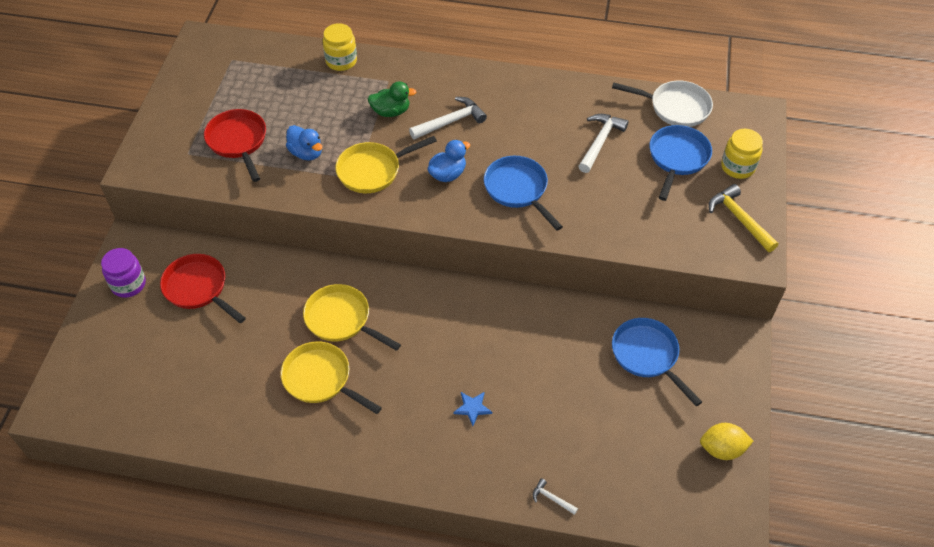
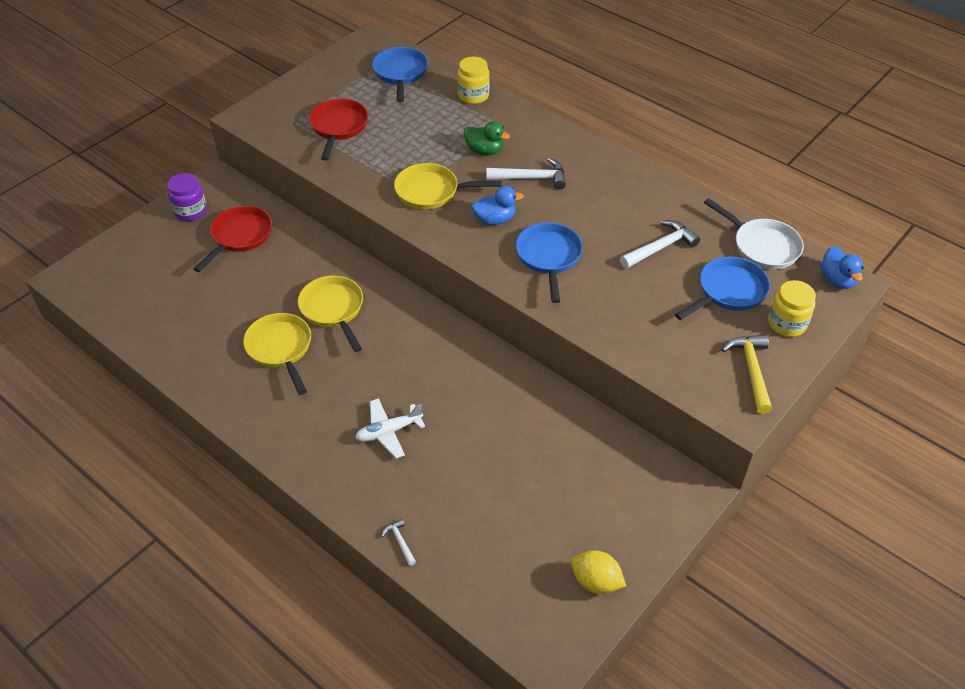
camera: 30 degrees right, 5 degrees down
red pan [160,254,246,323] -> red pan turned 45 degrees clockwise [193,206,272,272]
blue duck [286,125,322,161] -> blue duck moved to [820,246,864,289]
blue star [453,392,492,426] -> white plane [355,398,425,459]
blue pan [612,318,702,406] -> blue pan moved to [372,47,428,102]

